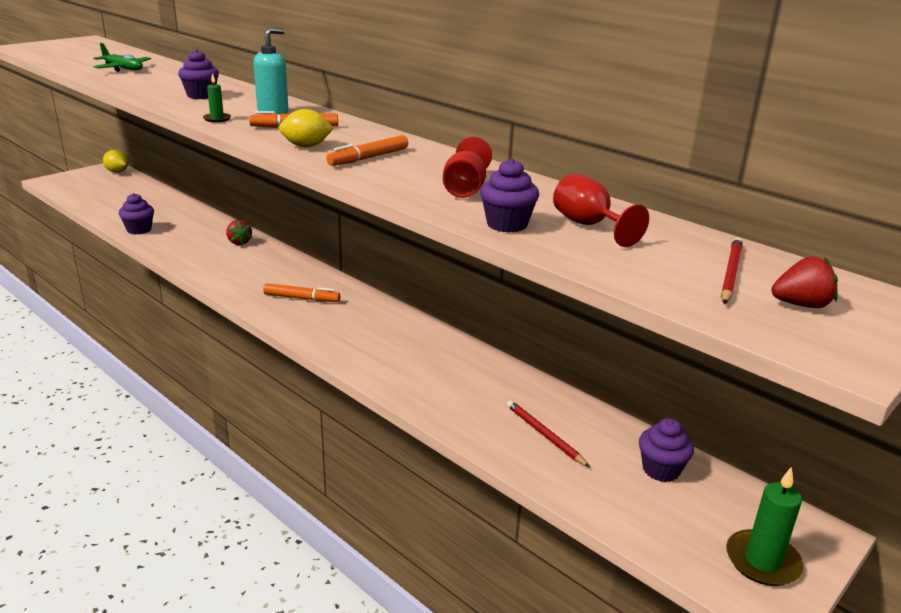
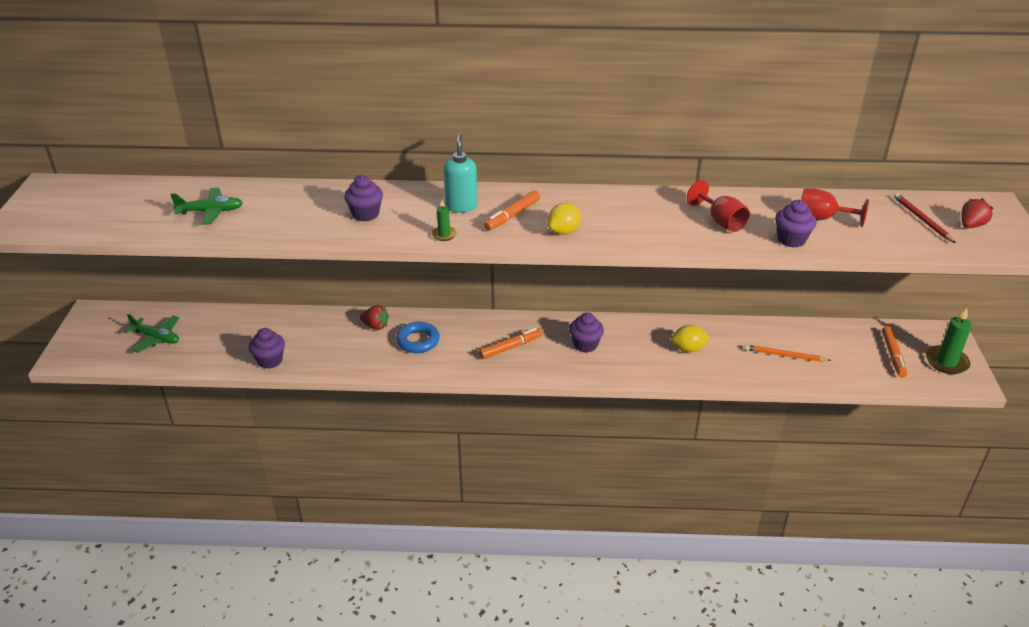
camera: 40 degrees left, 10 degrees up
yellow lemon [103,150,128,173] -> yellow lemon moved to [671,325,710,352]
orange marker [326,135,408,166] -> orange marker moved to [882,326,907,378]
red pencil [507,400,590,467] -> orange pencil [745,345,831,362]
purple cupcake [639,418,694,482] -> purple cupcake moved to [569,312,604,353]
none -> green plane [124,314,179,353]
none -> blue ring [396,322,440,353]

